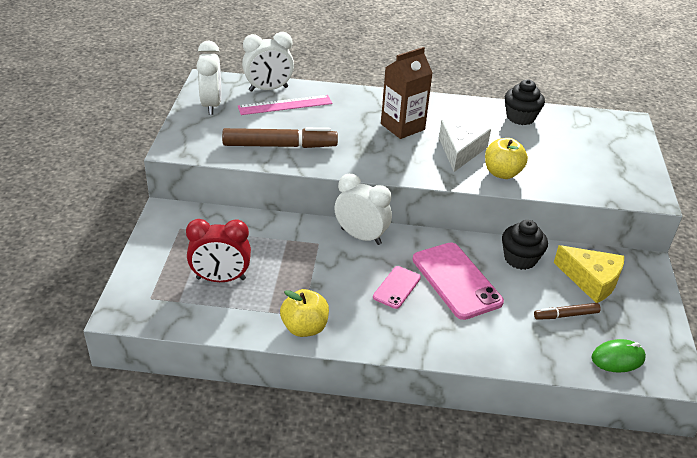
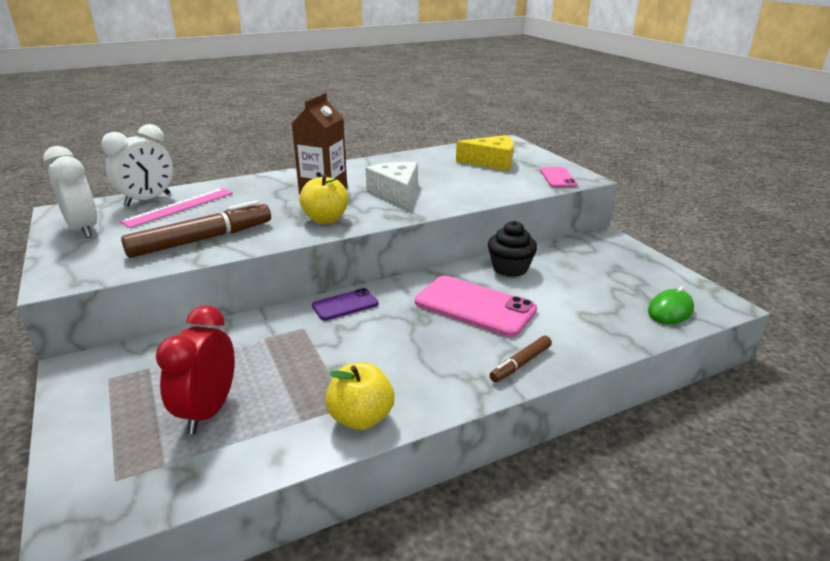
camera: 30 degrees left, 10 degrees down
red clock [186,219,251,282] -> red clock turned 135 degrees clockwise [156,305,235,434]
white clock [334,174,392,245] -> purple phone [312,288,379,321]
pink phone [373,266,421,309] -> pink phone moved to [540,167,577,187]
yellow apple [485,138,528,179] -> yellow apple moved to [299,175,349,224]
black cupcake [505,80,545,125] -> none
brown marker [534,303,601,320] -> brown marker moved to [489,335,552,382]
yellow cheese [554,245,624,303] -> yellow cheese moved to [456,135,514,171]

